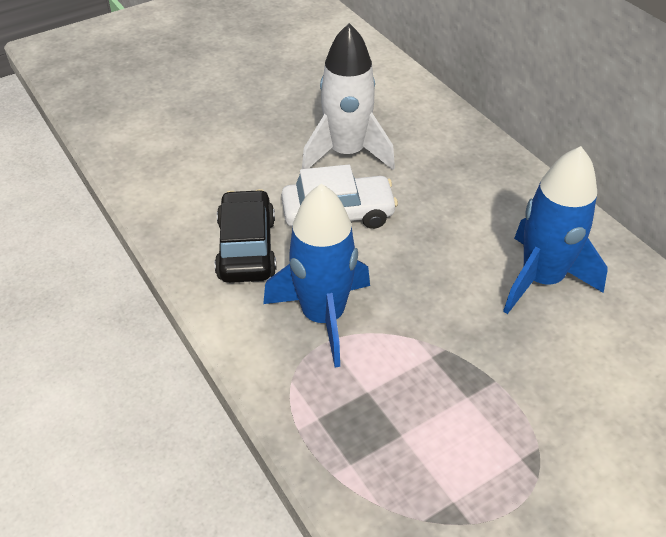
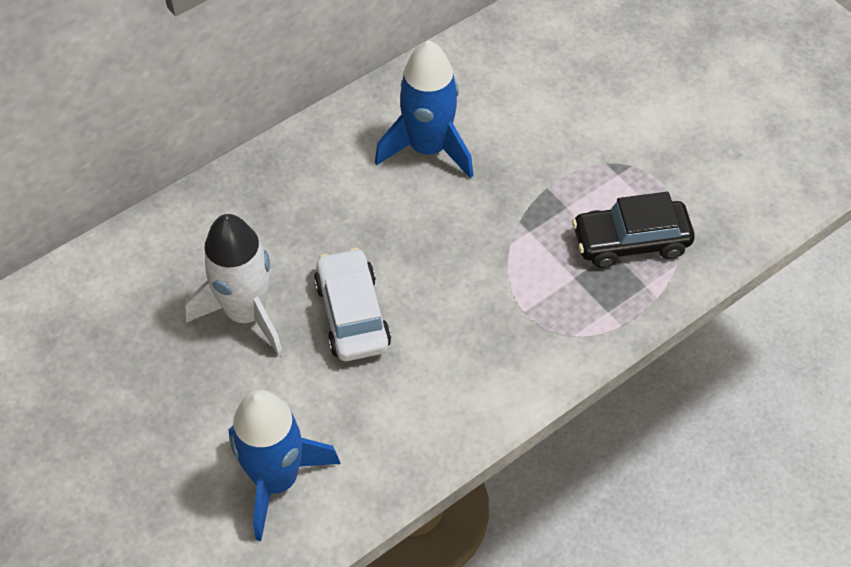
camera: 95 degrees left, 10 degrees up
black car [215,189,276,283] -> black car moved to [572,192,695,268]
blue rocket [263,184,370,368] -> blue rocket moved to [229,390,341,541]

